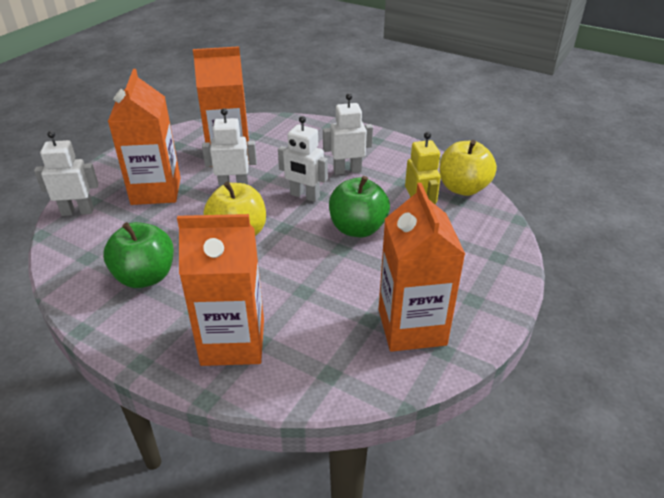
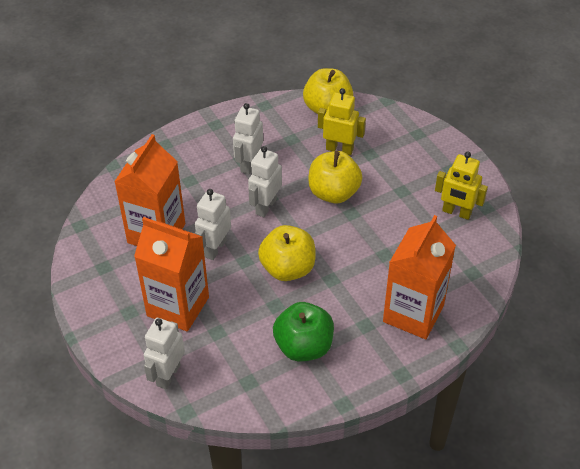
camera: 60 degrees left, 10 degrees up
white robot [278,116,328,202] -> white robot turned 150 degrees clockwise [248,146,282,217]
green apple [329,176,390,237] -> yellow apple [308,151,362,203]
orange carton [378,183,465,352] -> yellow robot [435,152,488,220]

